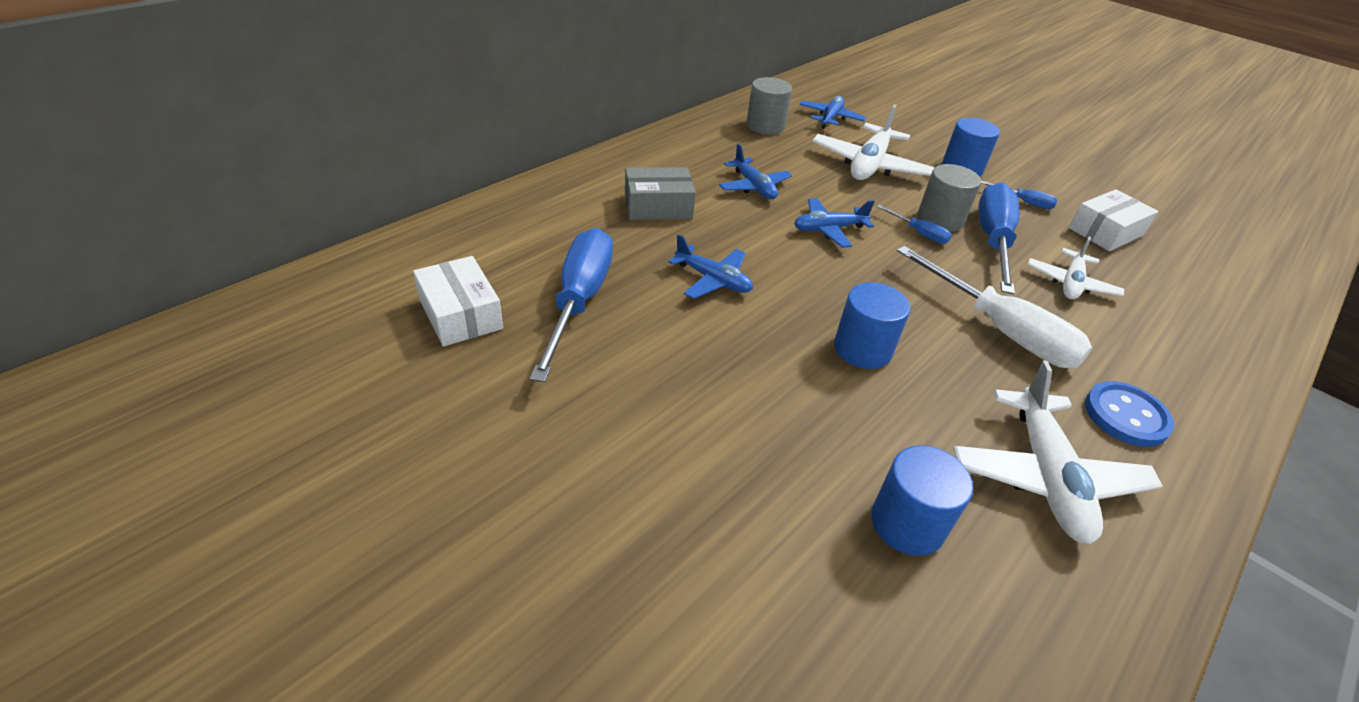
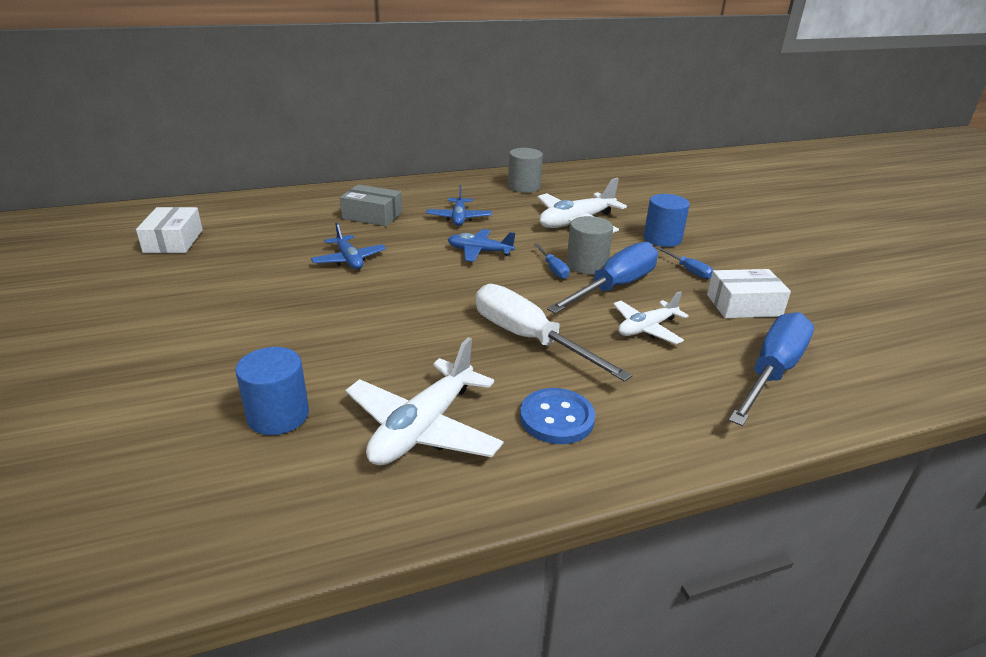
camera: 30 degrees right, 10 degrees down
blue screwdriver [530,228,613,382] -> blue screwdriver moved to [729,312,814,426]
blue plane [799,96,866,129] -> none
blue cylinder [834,282,910,369] -> none
white screwdriver [897,246,1092,368] -> white screwdriver turned 150 degrees clockwise [476,284,633,382]

